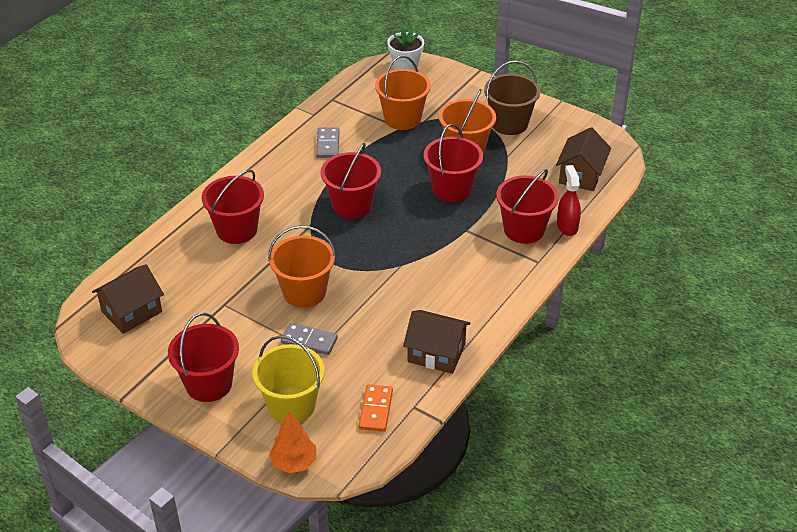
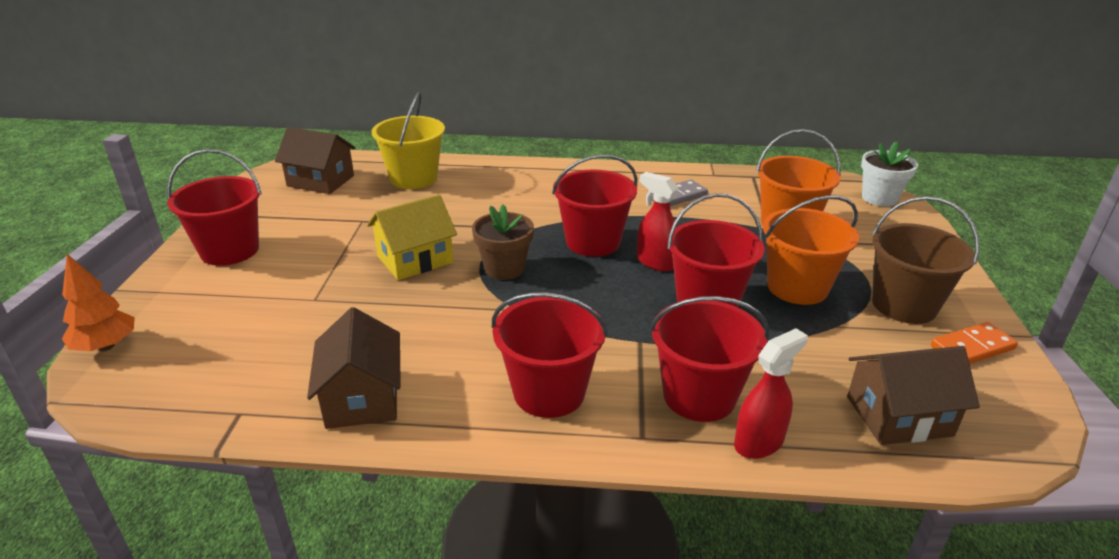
camera: 60 degrees right, 10 degrees down
red bucket [202,170,264,244] -> red bucket moved to [492,292,608,418]
yellow bucket [253,336,325,423] -> yellow bucket moved to [372,92,445,189]
orange bucket [268,225,336,308] -> yellow house [367,194,457,280]
grey domino [281,323,338,355] -> none
orange domino [359,384,393,432] -> orange domino moved to [931,322,1018,364]
none -> brown flower pot [472,204,534,280]
none -> red spray bottle [637,172,678,271]

